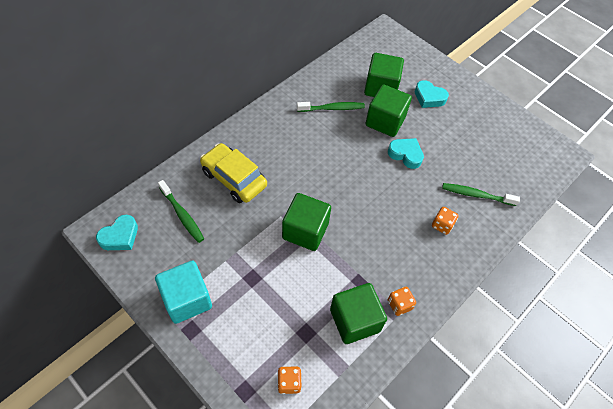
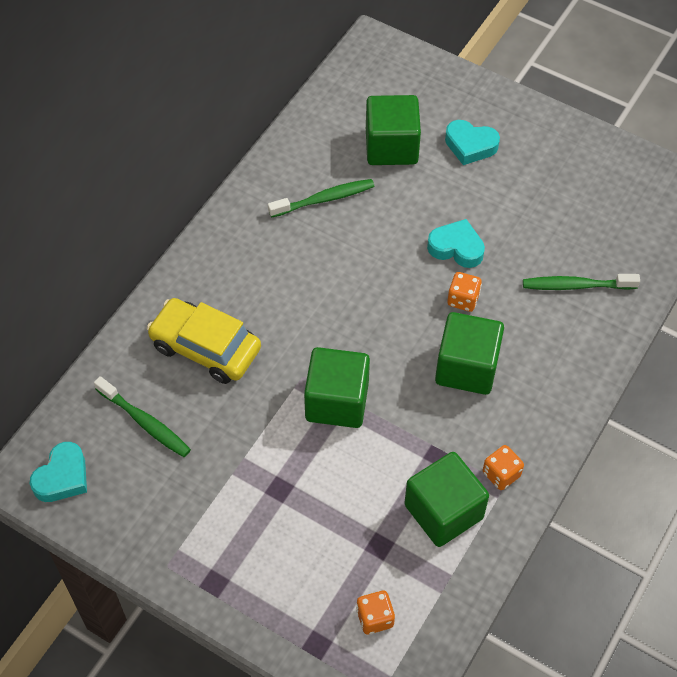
camera: 10 degrees left, 0 degrees up
turquoise cube [155,261,212,324] -> none
green cube [365,84,412,137] -> green cube moved to [435,312,504,395]
orange dice [432,207,459,235] -> orange dice moved to [447,272,482,312]

